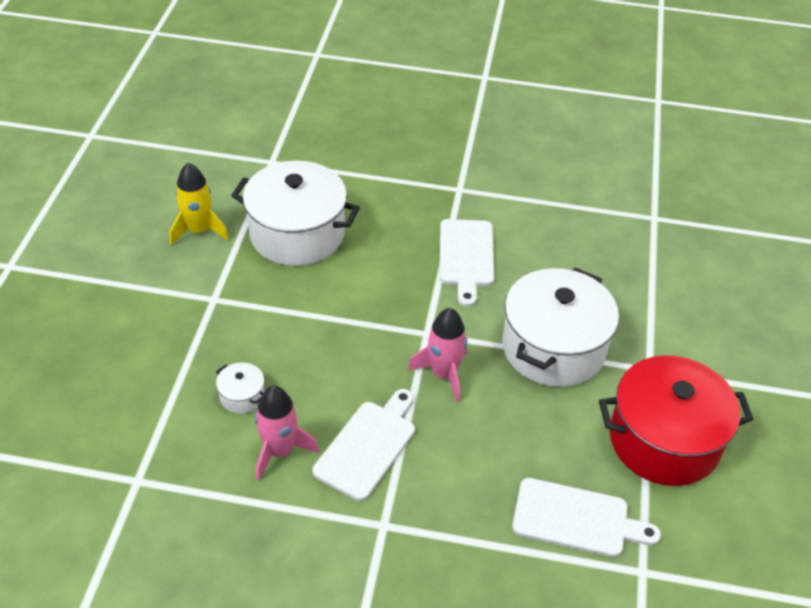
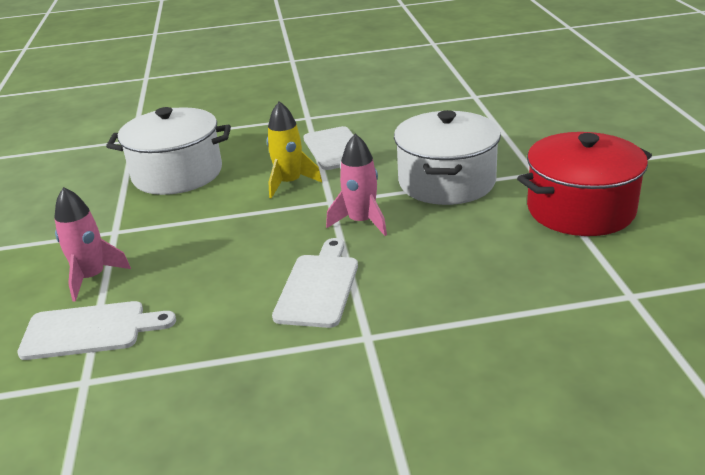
camera: 15 degrees left, 15 degrees down
yellow rocket [170,162,229,245] -> yellow rocket moved to [266,101,322,199]
white pot [216,362,264,414] -> none
pink rocket [255,386,319,481] -> pink rocket moved to [54,187,131,302]
white cutting board [512,478,661,557] -> white cutting board moved to [17,301,176,360]

